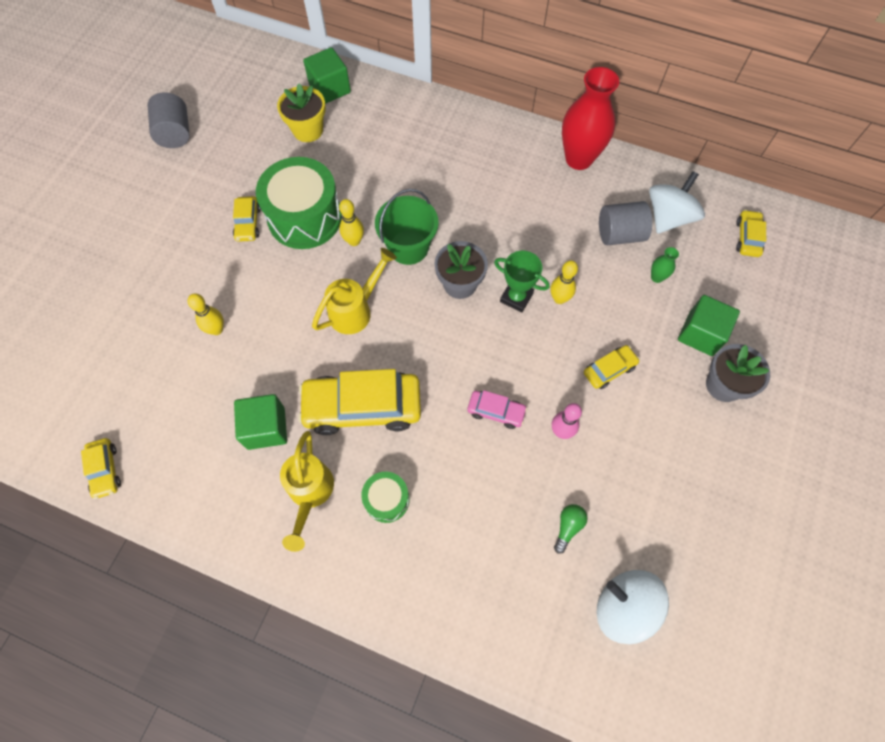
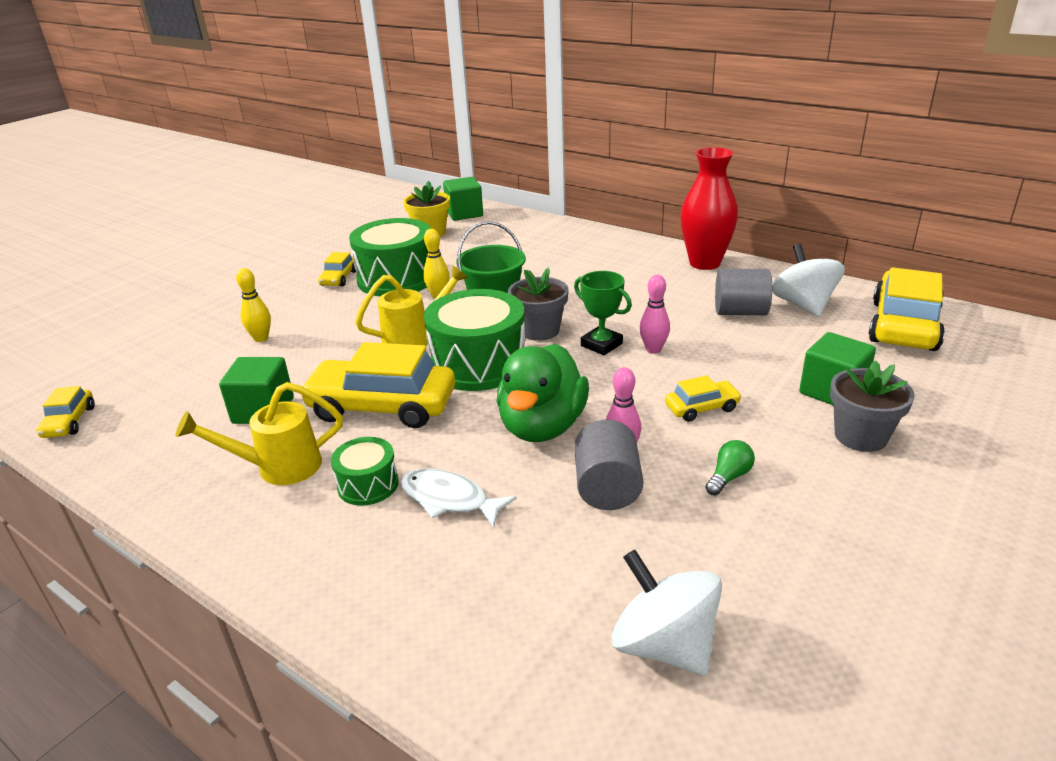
camera: 15 degrees right, 35 degrees down
grey cylinder [148,93,190,148] -> grey cylinder moved to [575,420,643,510]
yellow watering can [280,431,334,552] -> yellow watering can turned 60 degrees clockwise [175,382,343,485]
pink car [467,390,527,429] -> green duck [497,344,589,442]
yellow bowling pin [550,260,578,304] -> pink bowling pin [639,275,670,354]
green light bulb [554,504,588,554] -> green light bulb moved to [705,440,755,495]
white spinning top [649,171,705,234] -> white spinning top turned 60 degrees counterclockwise [772,244,845,317]
green vase [651,247,679,283] -> none
yellow car [736,210,766,257] -> yellow car [868,267,945,351], size x2.08
none -> white fish [401,469,517,528]
none -> green drum [424,289,525,391]

